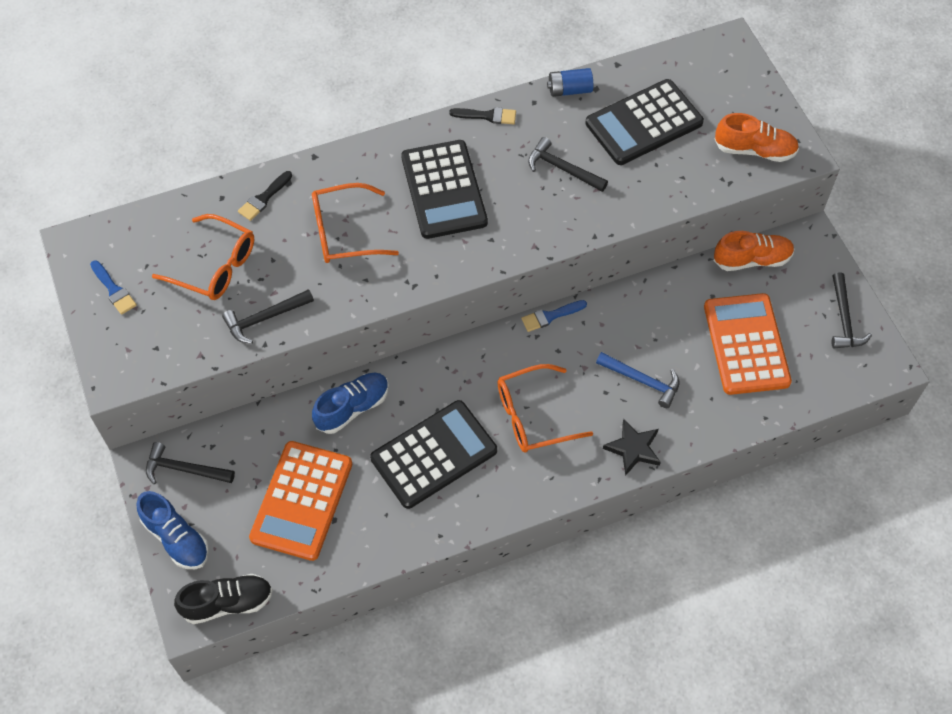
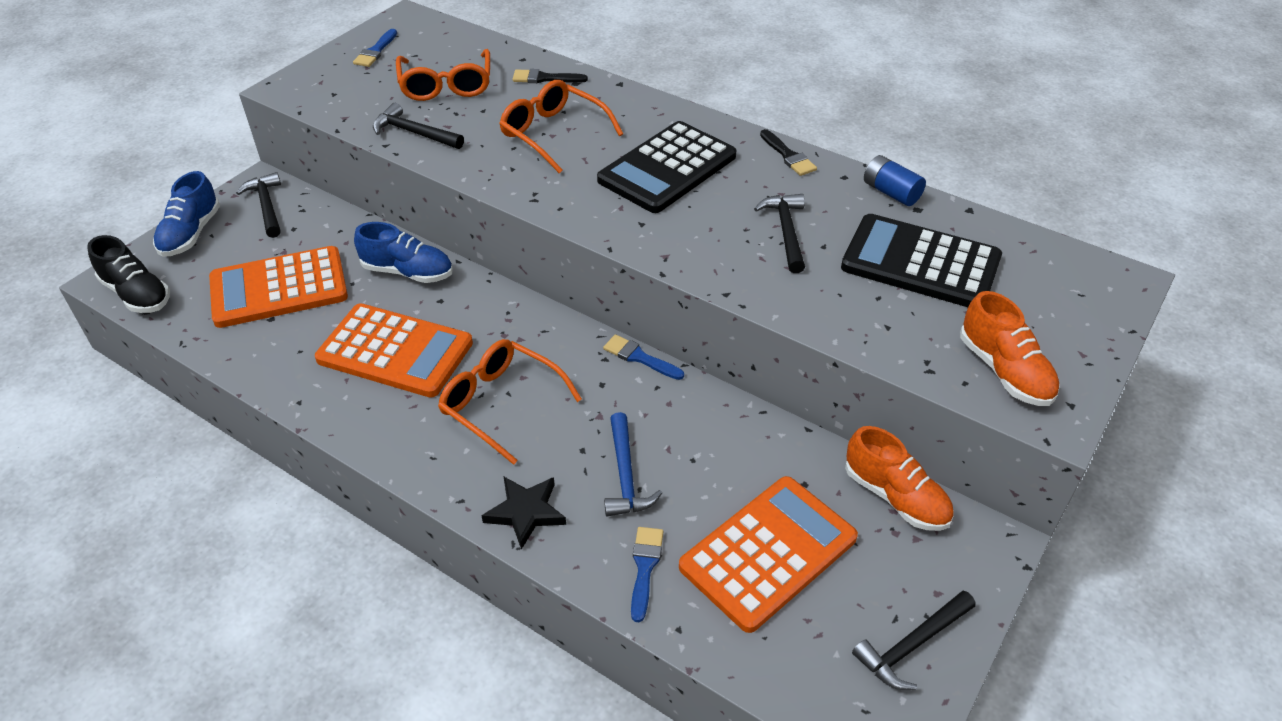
camera: 55 degrees right, 15 degrees down
black calculator [370,400,497,509] -> orange calculator [315,303,473,397]
none -> blue brush [631,527,663,622]

